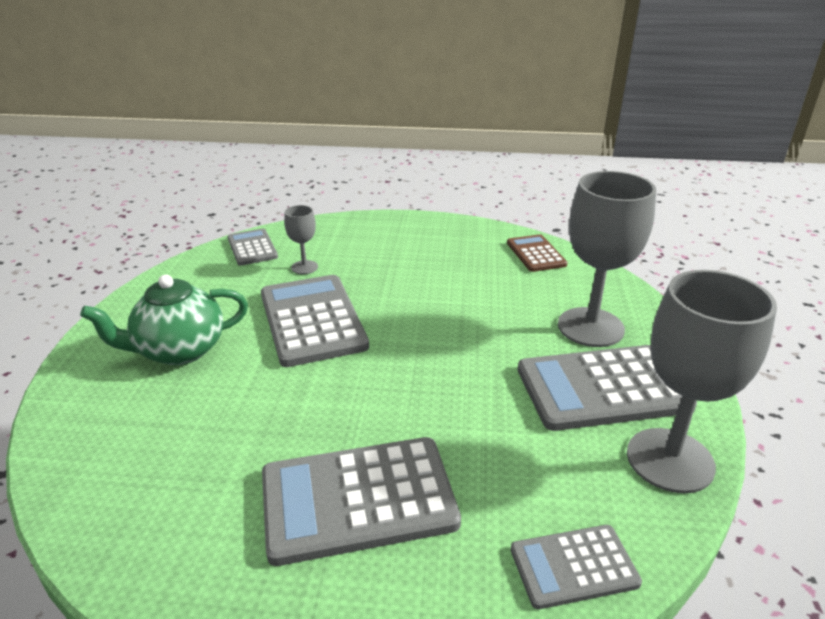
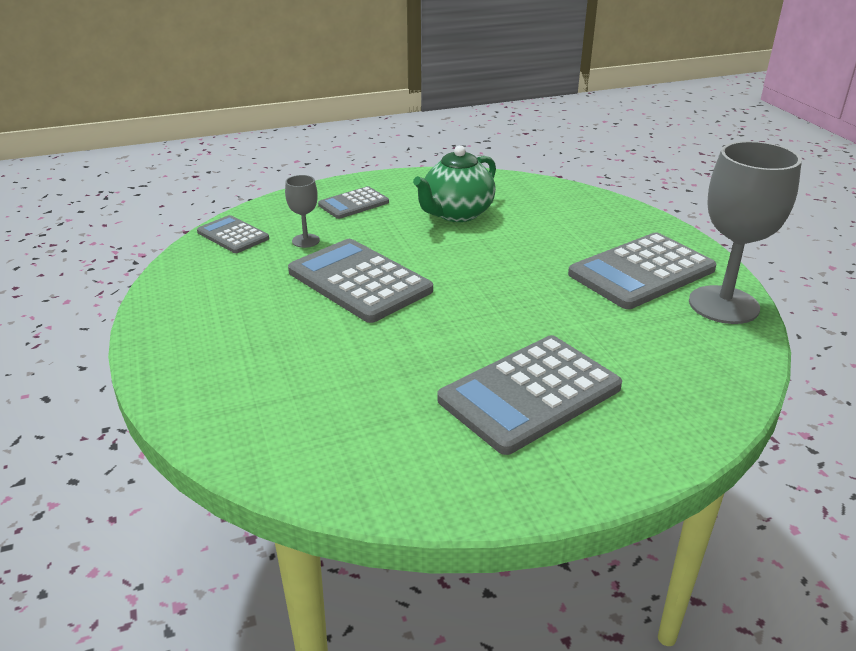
camera: 25 degrees left, 0 degrees up
green teapot [80,275,248,365] -> green teapot moved to [413,145,496,222]
brown calculator [507,234,568,272] -> none
grey calculator [511,525,642,609] -> grey calculator moved to [318,186,389,219]
grey goblet [558,171,656,347] -> none

